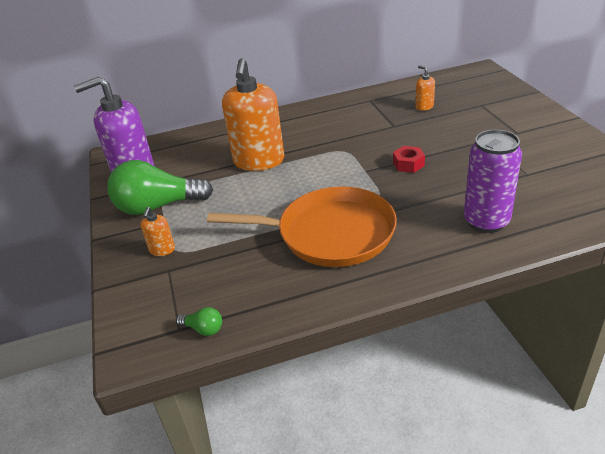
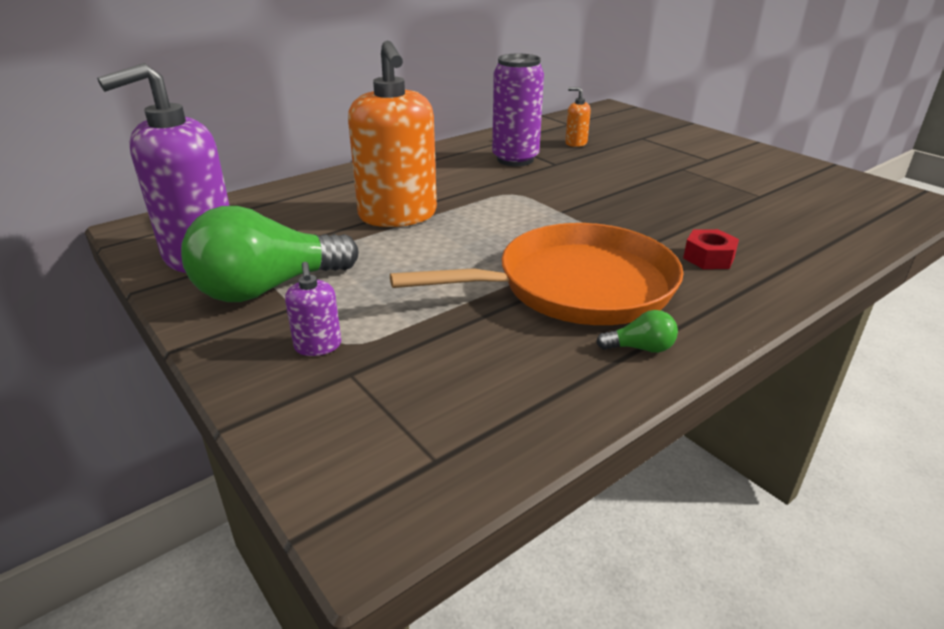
camera: 25 degrees left, 5 degrees down
orange soap dispenser [140,207,175,256] -> purple soap dispenser [285,262,341,356]
green light bulb [176,307,222,336] -> green light bulb moved to [596,310,678,353]
red nut [393,146,425,173] -> red nut moved to [683,229,739,269]
purple can [464,130,522,233] -> purple can moved to [492,54,544,166]

